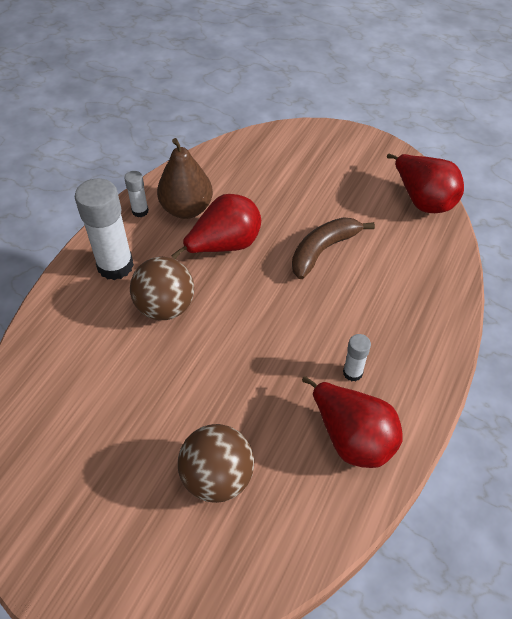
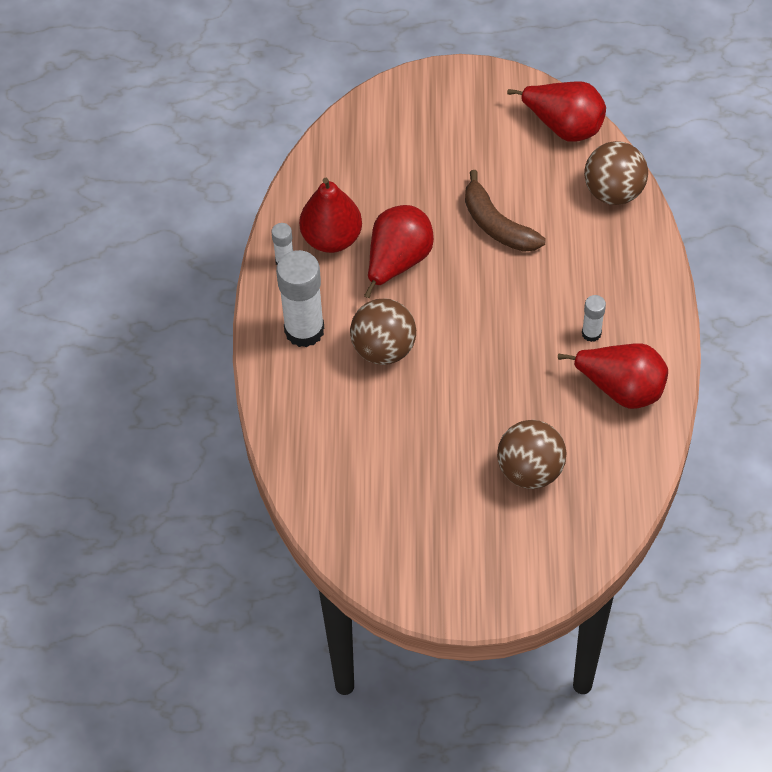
camera: 25 degrees left, 5 degrees up
brown pear [157,138,213,219] -> red pear [299,178,362,253]
brown banana [292,217,375,279] -> brown banana turned 60 degrees counterclockwise [465,170,546,252]
none -> brown ball [584,141,648,205]

